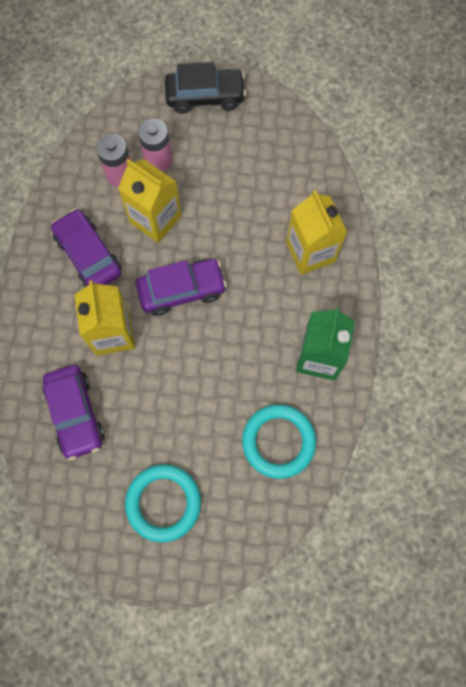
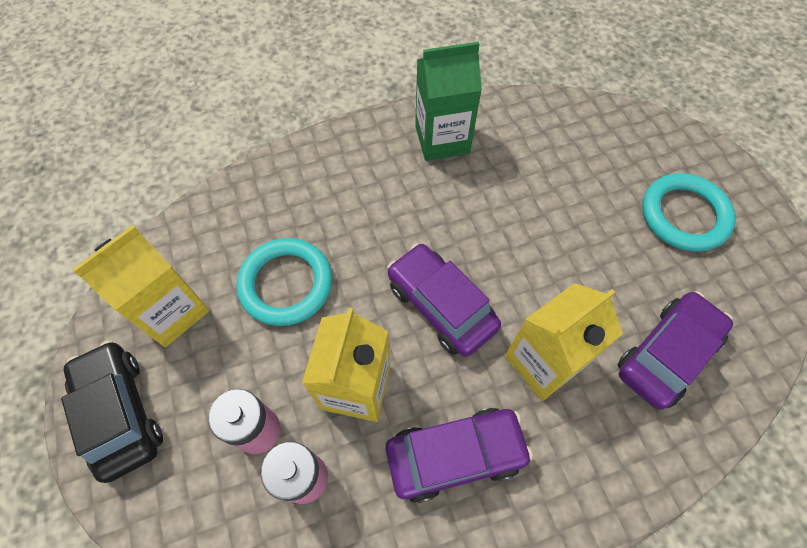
camera: 115 degrees left, 10 degrees down
purple car [51,209,122,287] -> purple car turned 135 degrees counterclockwise [386,408,533,503]
turquoise ring [242,404,316,479] -> turquoise ring moved to [237,238,332,326]
yellow carton [286,190,347,275] -> yellow carton moved to [72,225,210,347]

